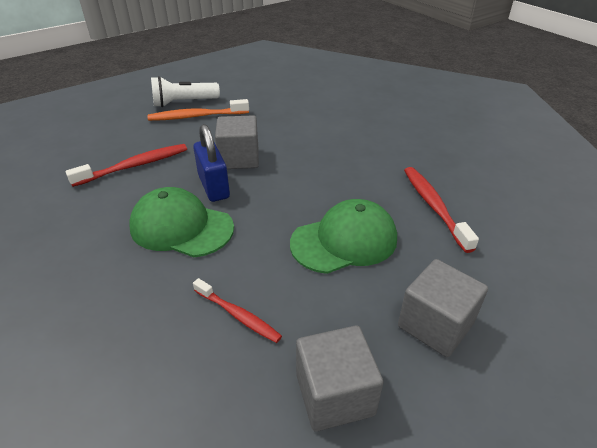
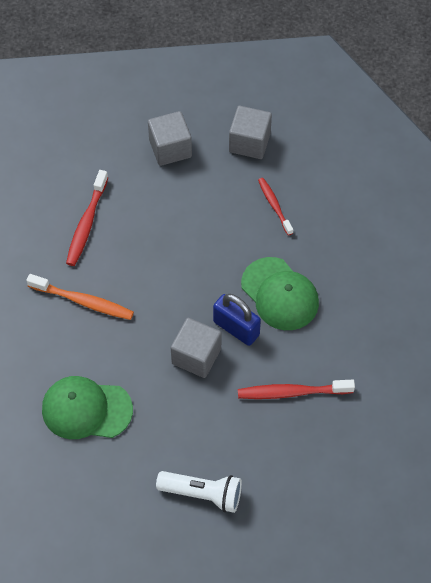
camera: 150 degrees left, 20 degrees up
orange toothbrush [148,99,249,121] -> orange toothbrush moved to [26,274,134,320]
blue padlock [193,124,230,202] -> blue padlock turned 60 degrees counterclockwise [213,294,261,346]
green cap [290,199,397,274] -> green cap moved to [42,376,133,439]

